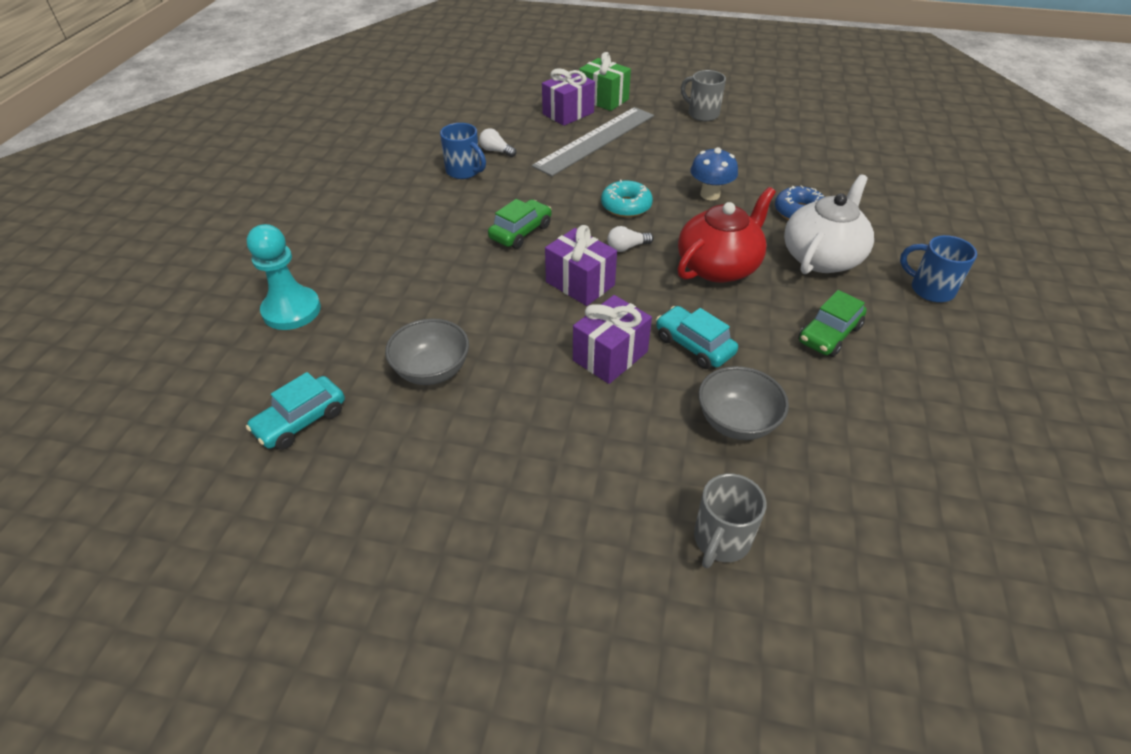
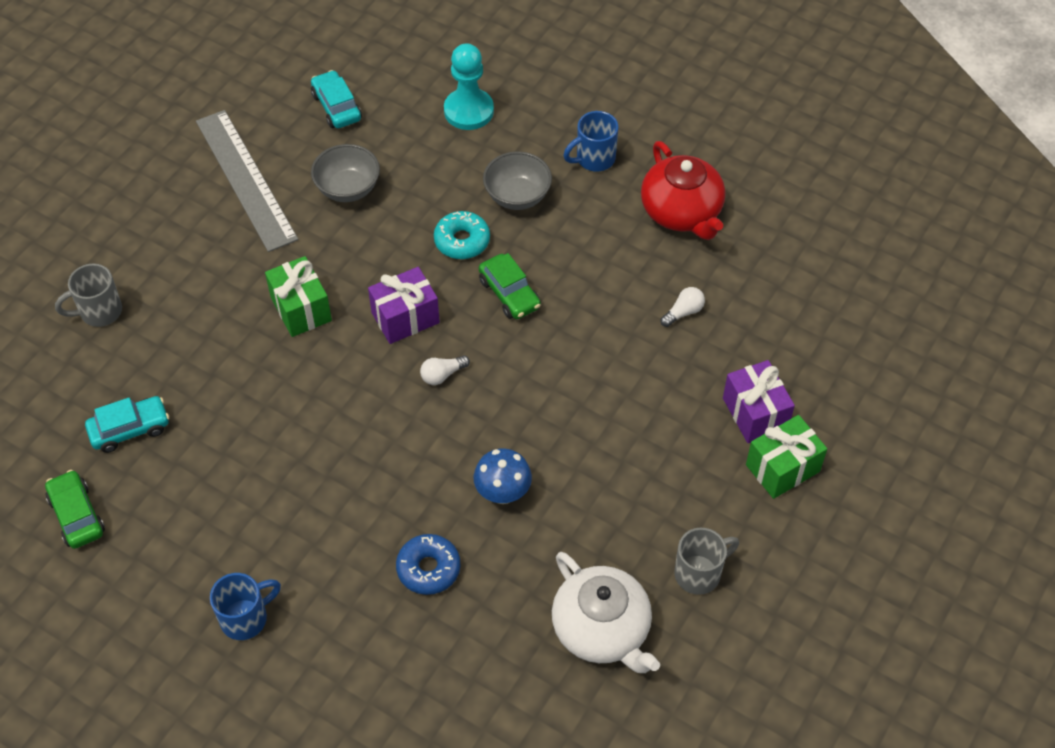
camera: 110 degrees right, 10 degrees up
blue mug [440,123,486,179] -> blue mug moved to [563,111,618,172]
grey ruler [532,107,654,176] -> grey ruler moved to [196,110,298,252]
purple gift [573,295,652,384] -> green gift [265,256,332,337]
turquoise donut [601,180,653,217] -> turquoise donut moved to [434,211,490,259]
white light bulb [607,226,654,252] -> white light bulb turned 120 degrees counterclockwise [420,355,470,385]
turquoise car [656,306,738,369] -> turquoise car moved to [85,396,169,453]
red teapot [677,187,776,283] -> red teapot moved to [641,141,726,240]
grey mug [694,473,766,568] -> grey mug turned 75 degrees counterclockwise [55,264,122,327]
grey bowl [698,366,789,440] -> grey bowl moved to [483,151,552,210]
white teapot [784,174,874,274] -> white teapot moved to [552,552,660,673]
green car [798,290,867,357] -> green car moved to [45,470,105,549]

